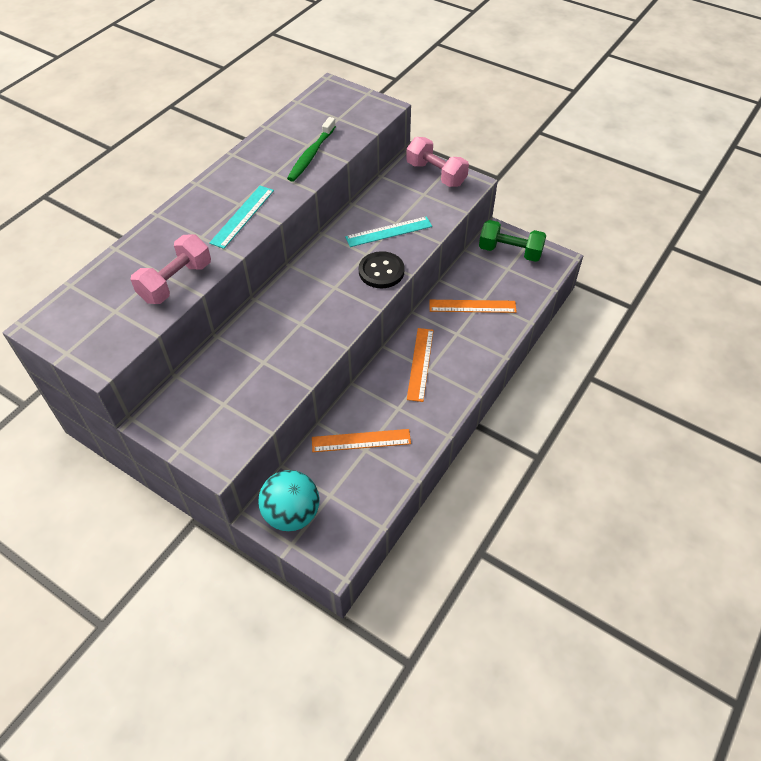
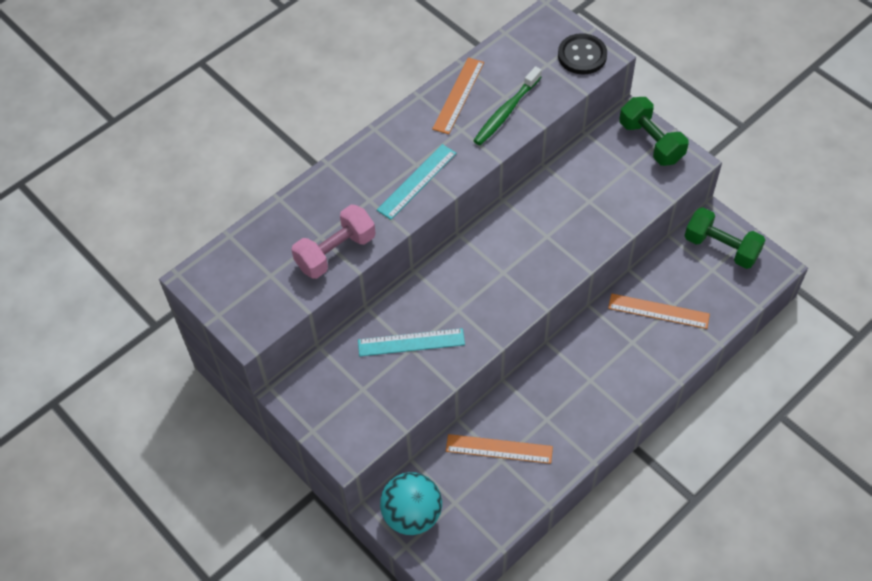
camera: 15 degrees right, 5 degrees up
turquoise ruler [345,216,432,247] -> turquoise ruler moved to [358,328,465,356]
black button [359,251,405,288] -> black button moved to [558,33,607,75]
pink dumbbell [406,137,469,187] -> green dumbbell [619,97,689,166]
orange ruler [407,328,434,402] -> orange ruler moved to [432,58,484,134]

